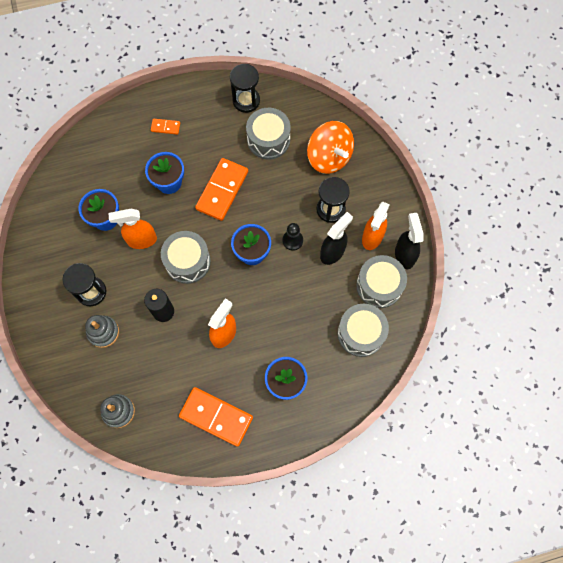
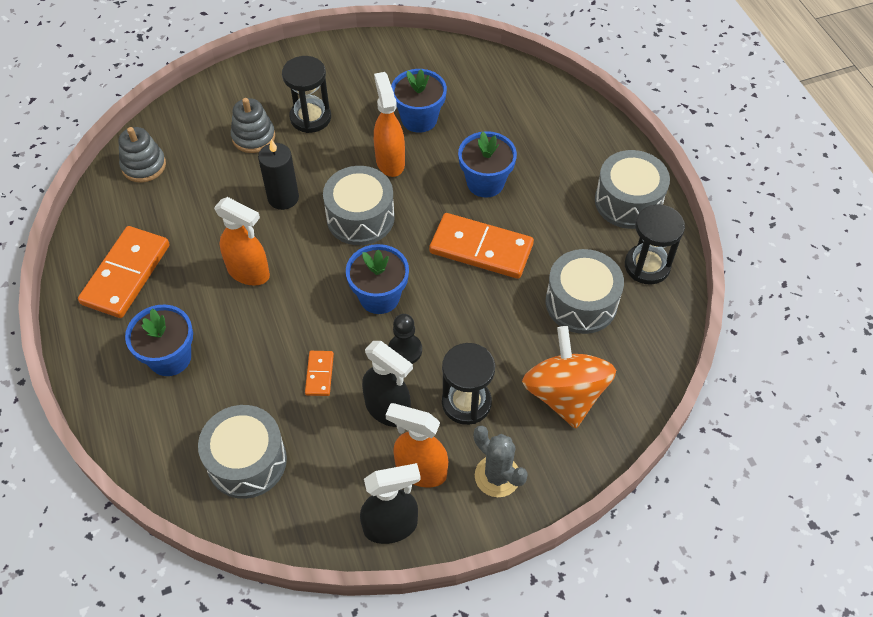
camera: 85 degrees right, 15 degrees down
orange domino [151,119,180,135] -> orange domino moved to [305,351,334,396]
orange spinning top [307,121,354,174] -> orange spinning top turned 120 degrees clockwise [522,326,616,429]
grey drum [356,255,407,308] -> grey drum moved to [595,150,670,229]
none -> grey cactus [474,426,528,497]

